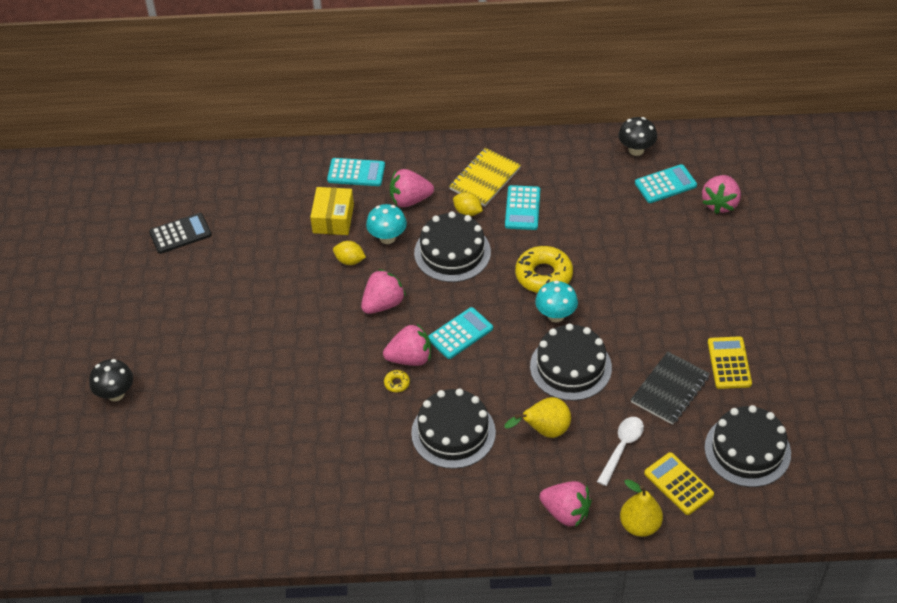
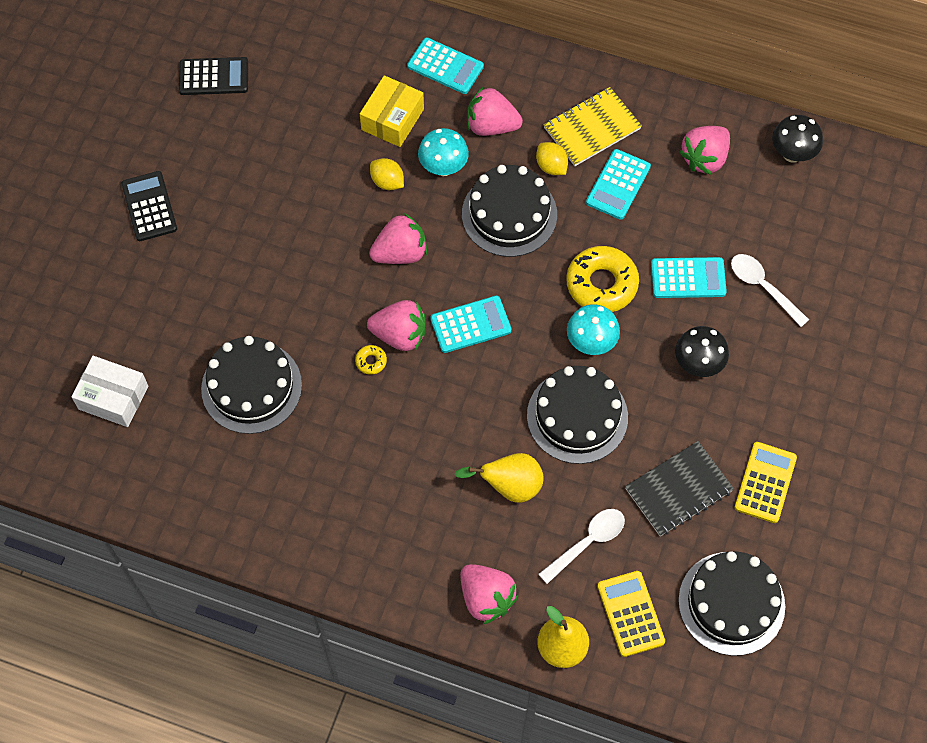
camera: 20 degrees right, 15 degrees up
black mushroom [89,359,133,401] -> black mushroom moved to [675,326,729,377]
black cake [411,388,496,469] -> black cake moved to [201,336,302,434]
turquoise calculator [635,164,697,203] -> turquoise calculator moved to [651,257,727,298]
pink strawberry [702,175,741,214] -> pink strawberry moved to [679,126,730,175]
none -> white box [71,356,148,427]
none -> black calculator [121,171,177,241]
none -> white spoon [731,254,809,327]

